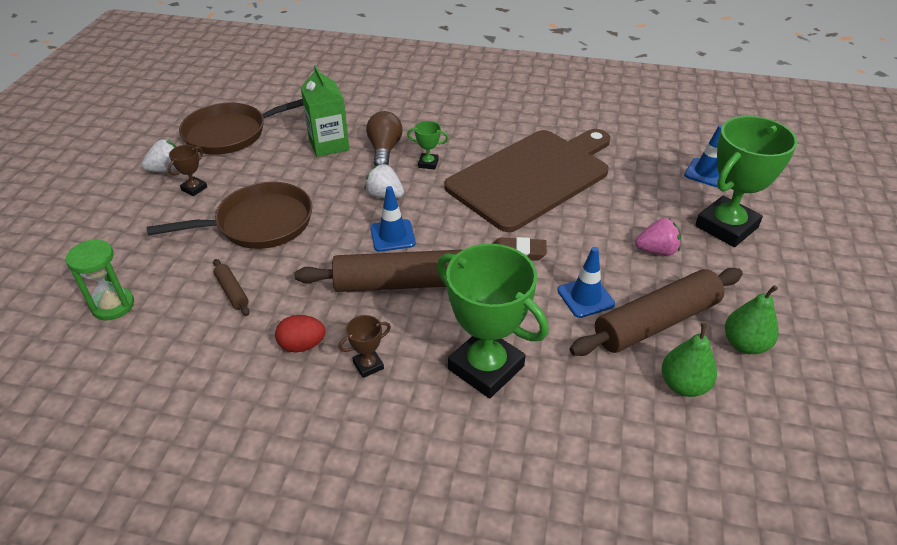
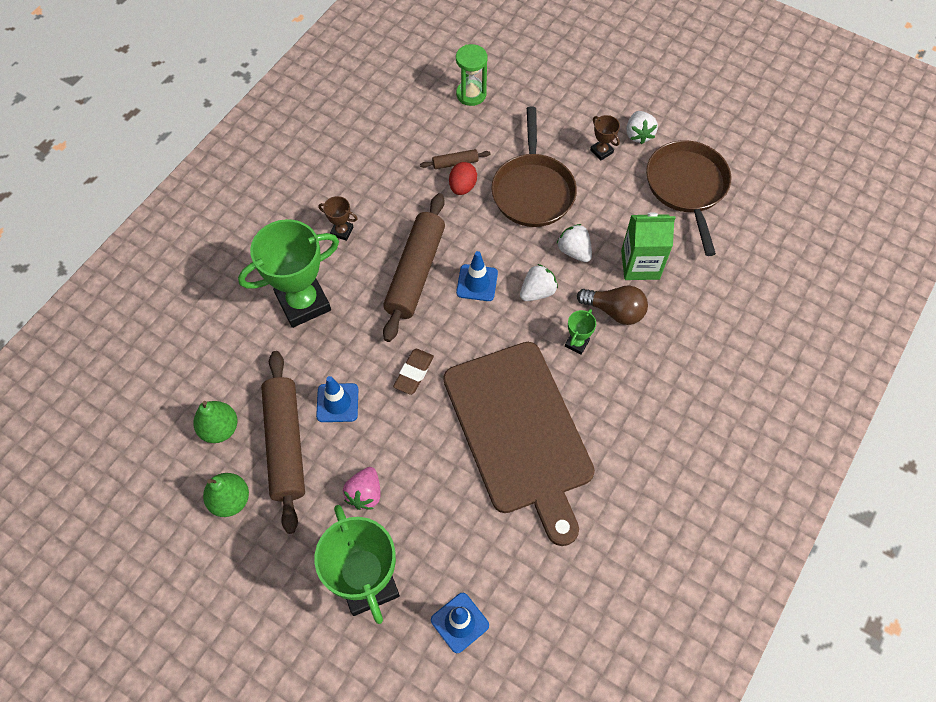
camera: 110 degrees right, 20 degrees up
red egg [275,315,325,352] -> red egg moved to [449,162,477,195]
brown trophy [338,315,391,378] -> brown trophy turned 60 degrees counterclockwise [318,196,358,241]
none -> white strawberry [557,224,592,262]

